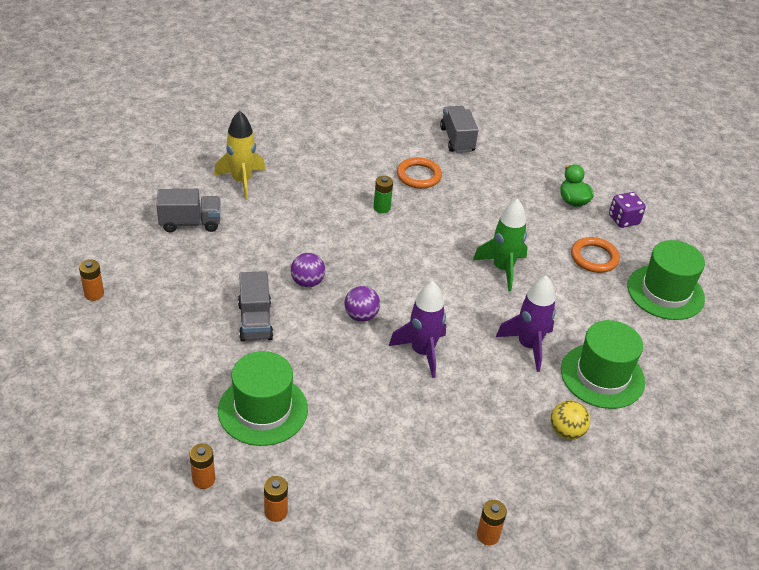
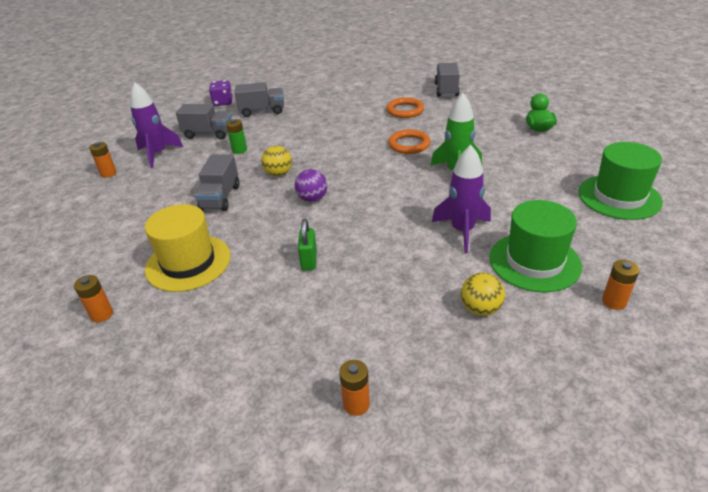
camera: 20 degrees right, 5 degrees down
yellow rocket [214,111,266,200] -> grey truck [235,82,284,117]
green hat [218,351,308,446] -> yellow hat [145,204,231,292]
orange battery [264,476,288,522] -> orange battery moved to [602,260,640,310]
purple ball [291,253,325,288] -> yellow ball [261,146,292,176]
green battery [374,176,393,213] -> green battery moved to [226,119,247,154]
purple rocket [389,281,446,378] -> purple rocket moved to [130,82,183,168]
orange ring [571,237,620,273] -> orange ring moved to [388,129,431,154]
purple dice [609,192,646,228] -> purple dice moved to [209,80,233,106]
none -> green padlock [298,219,317,271]

